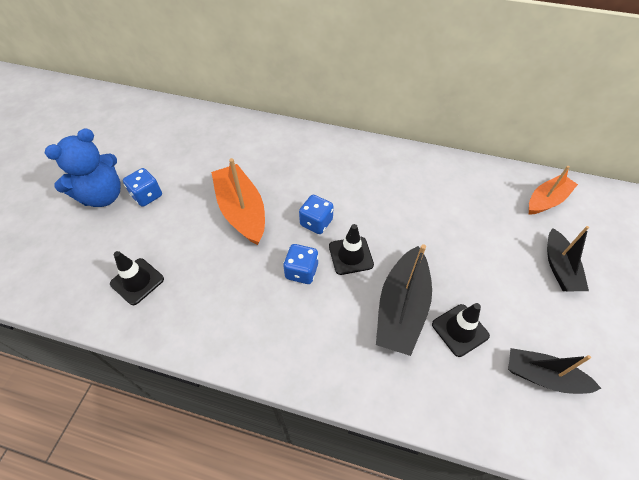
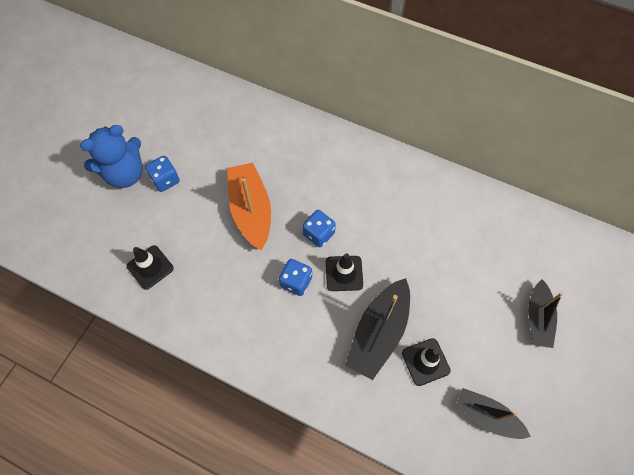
camera: 10 degrees right, 10 degrees up
orange boat [529,166,578,214] -> none

